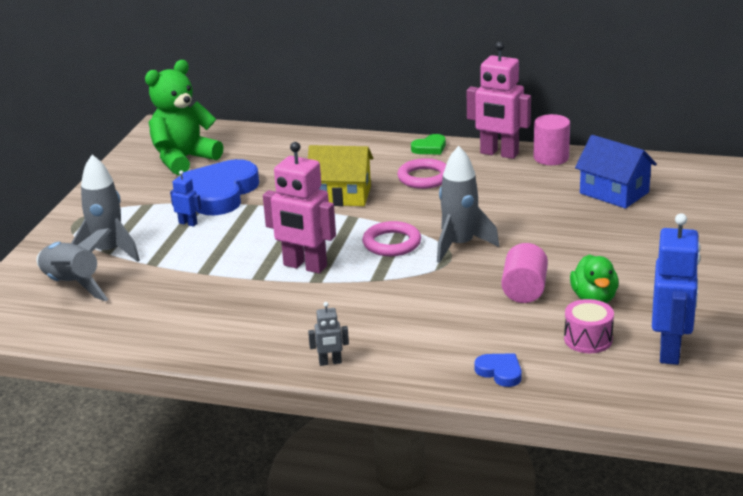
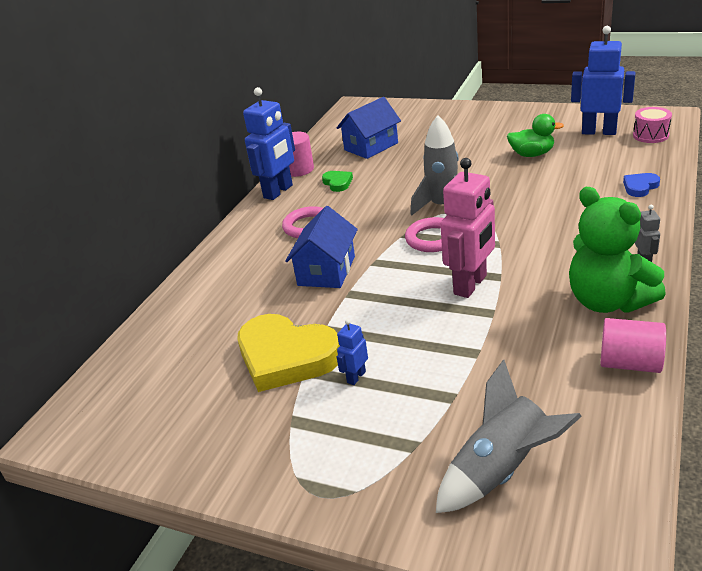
camera: 80 degrees left, 5 degrees up
grey rocket [72,155,140,262] -> none
green teddy bear [145,60,223,175] -> green teddy bear moved to [569,187,666,313]
blue heart [182,159,259,215] -> yellow heart [238,314,340,392]
yellow house [308,145,373,206] -> blue house [285,206,358,288]
green heart [411,134,446,154] -> green heart moved to [322,171,353,192]
pink robot [467,42,531,159] -> blue robot [243,87,295,200]
pink cylinder [501,243,548,303] -> pink cylinder moved to [601,318,666,373]
pink drum [564,299,614,353] -> pink drum moved to [633,107,672,143]

